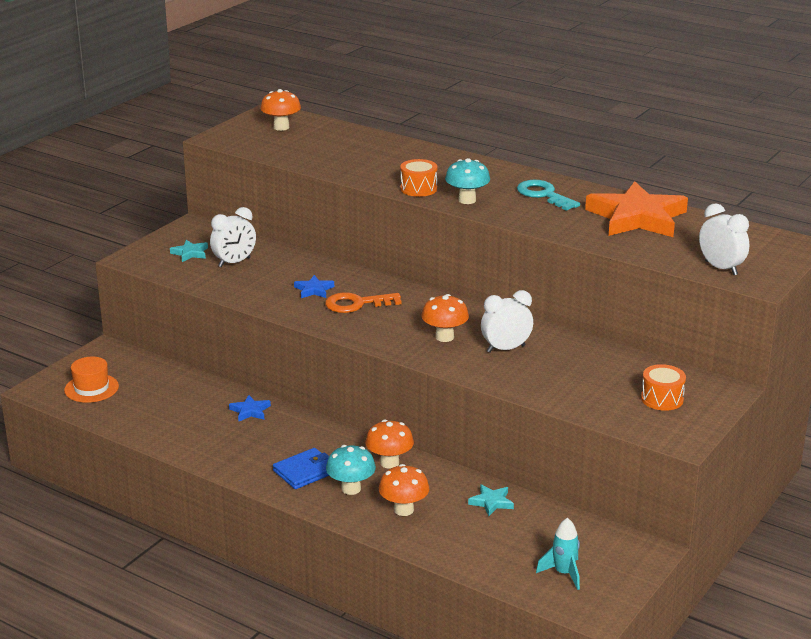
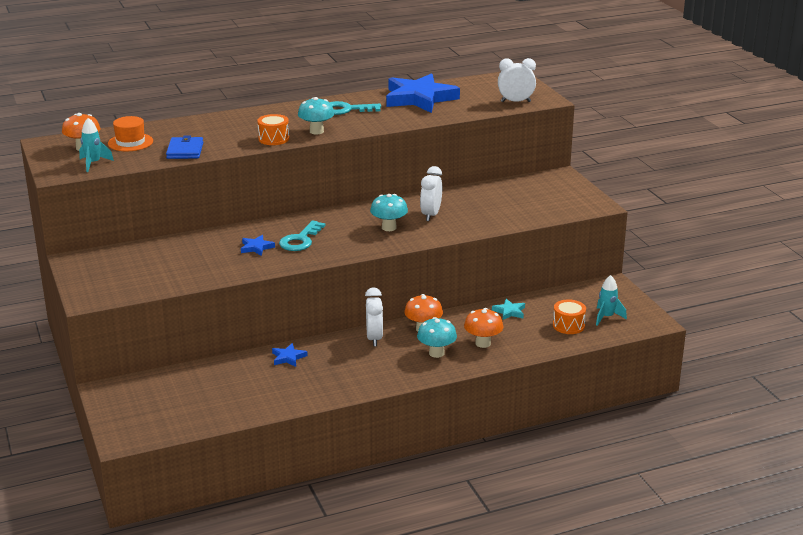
camera: 55 degrees left, 0 degrees up
orange hat [64,357,119,403] -> orange hat moved to [108,116,153,151]
turquoise star [170,240,208,262] -> none
white clock [210,207,256,267] -> white clock moved to [365,287,383,346]
blue wallet [273,448,329,489] -> blue wallet moved to [166,135,203,159]
orange key [325,292,401,313] -> turquoise key [279,220,325,251]
orange mushroom [421,294,469,342] -> turquoise mushroom [370,194,408,231]
orange star [585,181,688,237] -> blue star [386,73,460,113]
orange drum [641,364,686,411] -> orange drum moved to [553,299,586,334]
none -> turquoise rocket [79,118,114,172]

